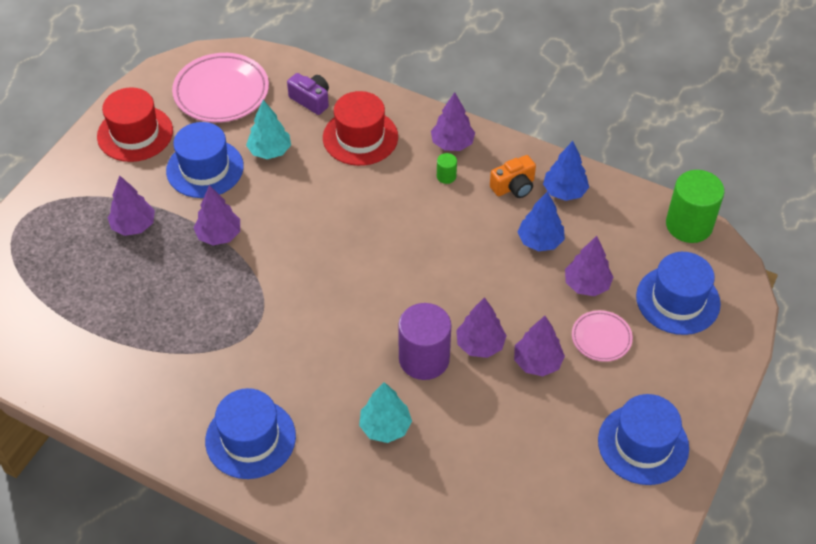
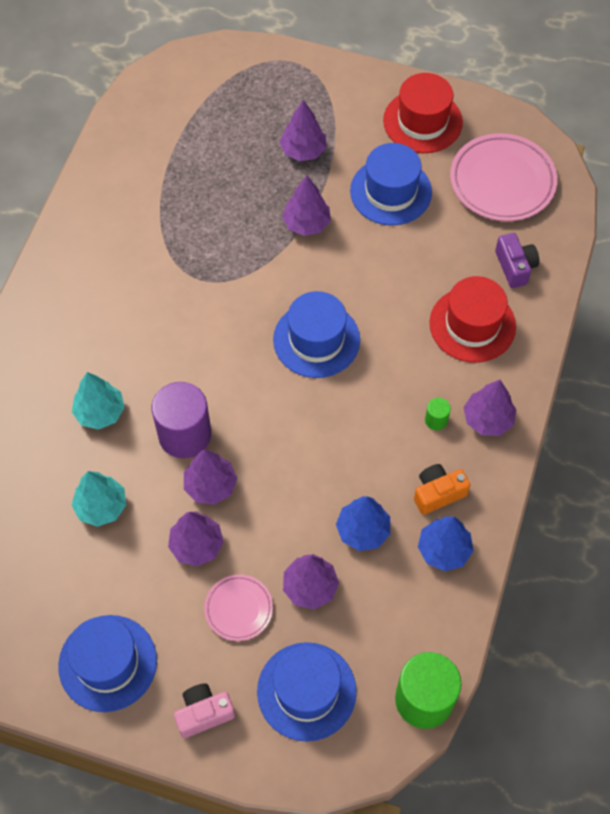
camera: 80 degrees right, 10 degrees up
blue hat [205,388,296,479] -> blue hat moved to [273,291,360,378]
turquoise tree [246,100,291,159] -> turquoise tree moved to [72,471,126,527]
purple camera [287,73,329,115] -> purple camera turned 45 degrees counterclockwise [495,233,539,288]
orange camera [490,155,536,198] -> orange camera turned 105 degrees clockwise [414,464,471,515]
none -> pink camera [174,683,235,738]

